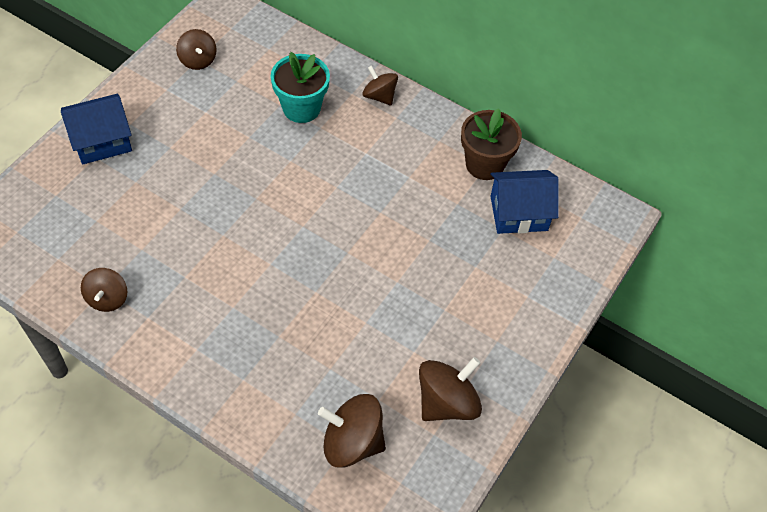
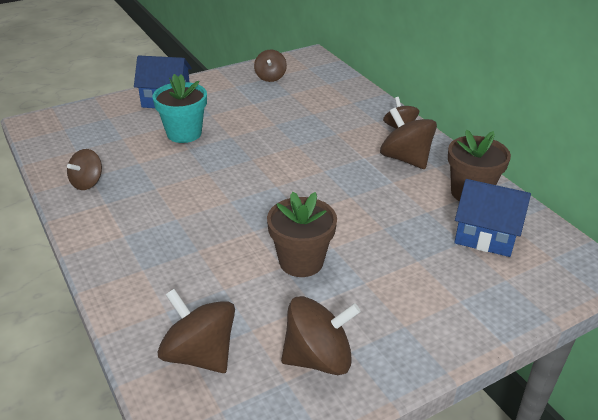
camera: 30 degrees right, 20 degrees down
turquoise flower pot [271,52,330,123] -> turquoise flower pot moved to [153,74,207,143]
none -> brown flower pot [267,192,337,277]
none -> brown spinning top [380,107,437,169]

